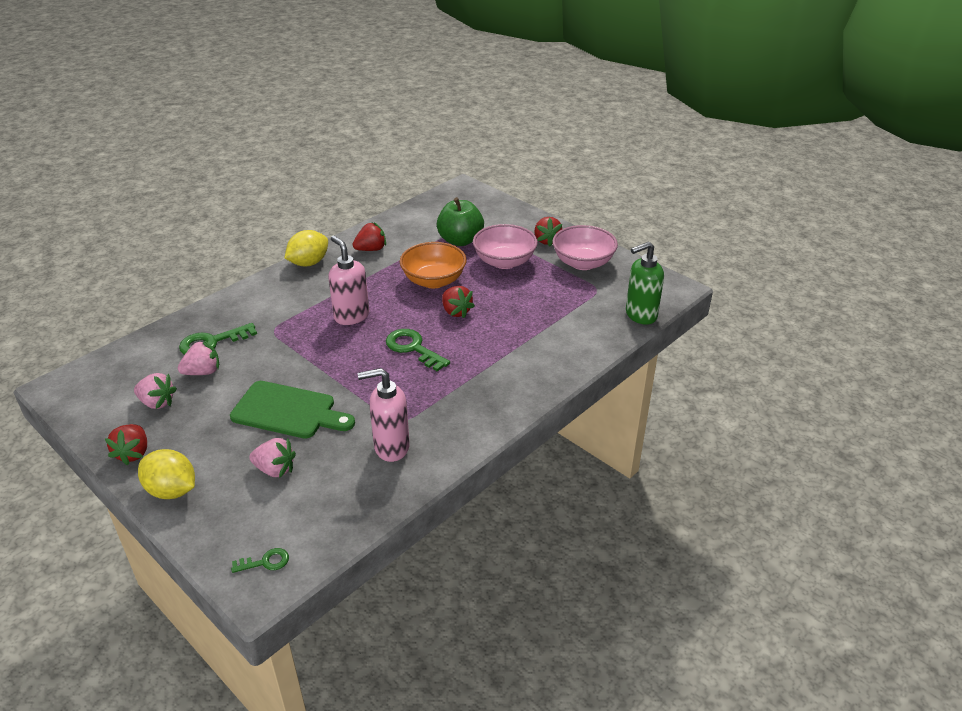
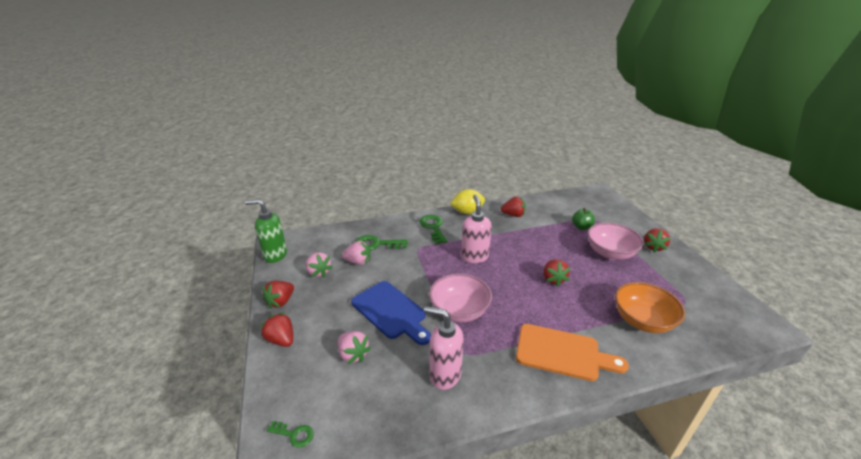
camera: 30 degrees right, 5 degrees down
yellow lemon [138,449,195,499] -> red strawberry [260,312,293,347]
green cutting board [230,381,355,439] -> blue cutting board [351,281,431,345]
green key [386,329,450,371] -> green key moved to [419,215,448,244]
orange bowl [400,242,467,288] -> orange bowl moved to [615,282,685,333]
green apple [437,197,484,246] -> green apple [572,208,595,230], size x0.61
pink bowl [552,225,618,270] -> pink bowl moved to [429,273,492,322]
green soap dispenser [626,241,664,325] -> green soap dispenser moved to [245,199,287,263]
none -> orange cutting board [516,324,629,381]

